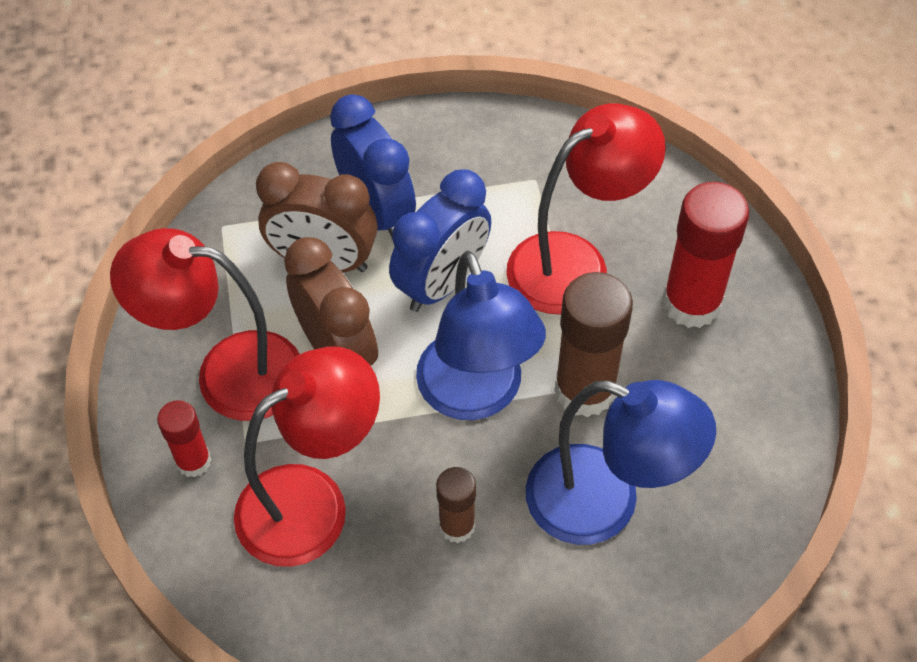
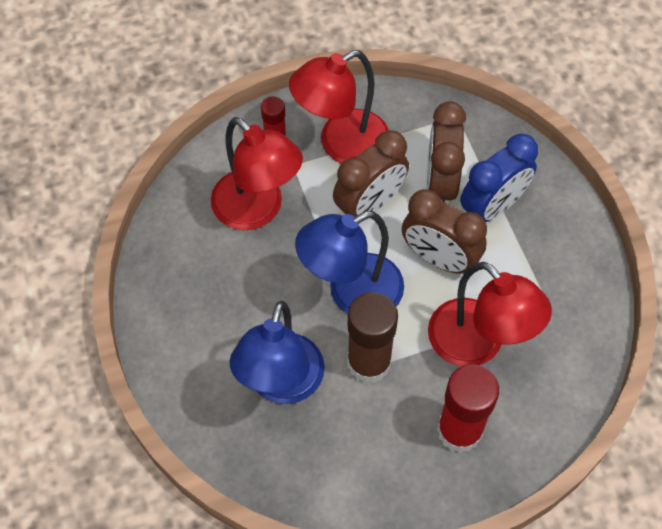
camera: 80 degrees right, 5 degrees up
red lamp [110,228,300,421] -> red lamp turned 120 degrees counterclockwise [289,50,389,164]
blue clock [389,169,491,312] -> brown clock [402,189,487,274]
brown glue stick [436,467,476,543] -> none

